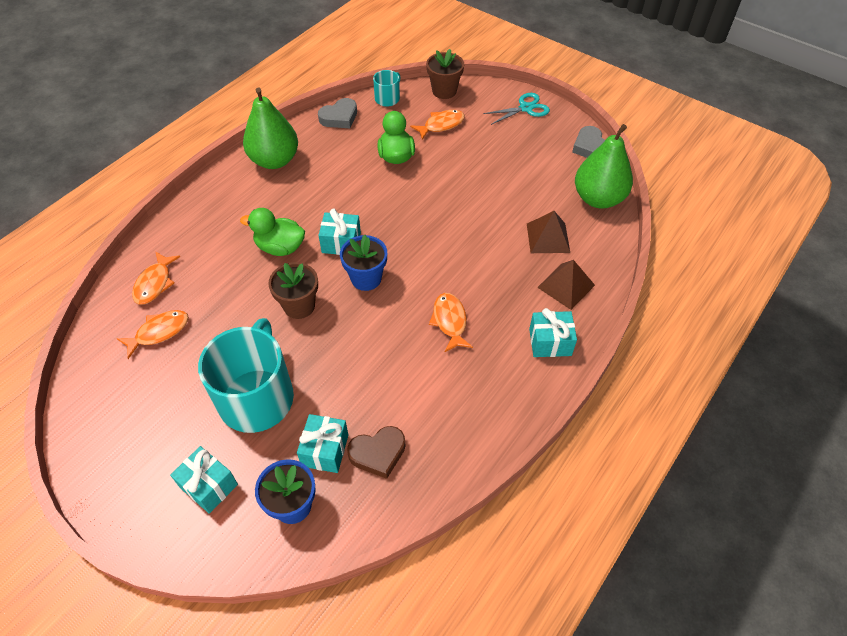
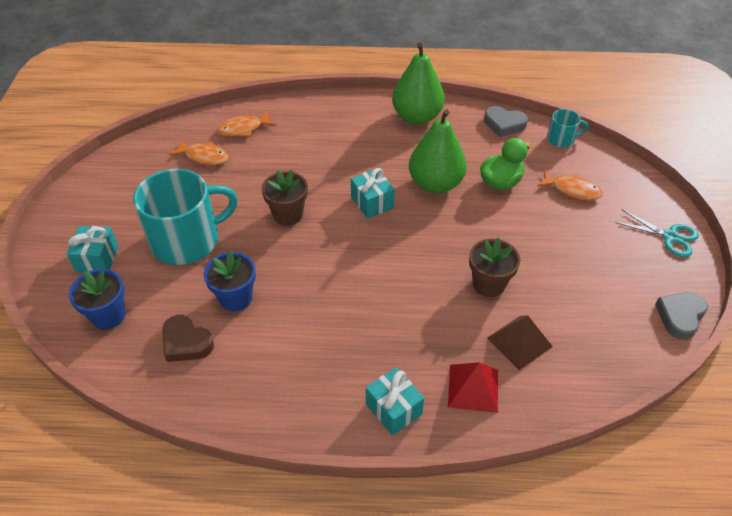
camera: 55 degrees right, 5 degrees down
green duck [240,208,305,256] -> none
turquoise gift [297,414,348,473] -> none
blue flower pot [340,235,387,291] -> blue flower pot moved to [204,251,256,311]
brown flower pot [426,49,464,99] -> brown flower pot moved to [469,238,520,297]
orange fish [429,293,473,352] -> none
brown pyramid [537,260,595,310] -> red pyramid [448,362,498,413]
green pear [575,124,633,209] -> green pear moved to [409,110,467,194]

